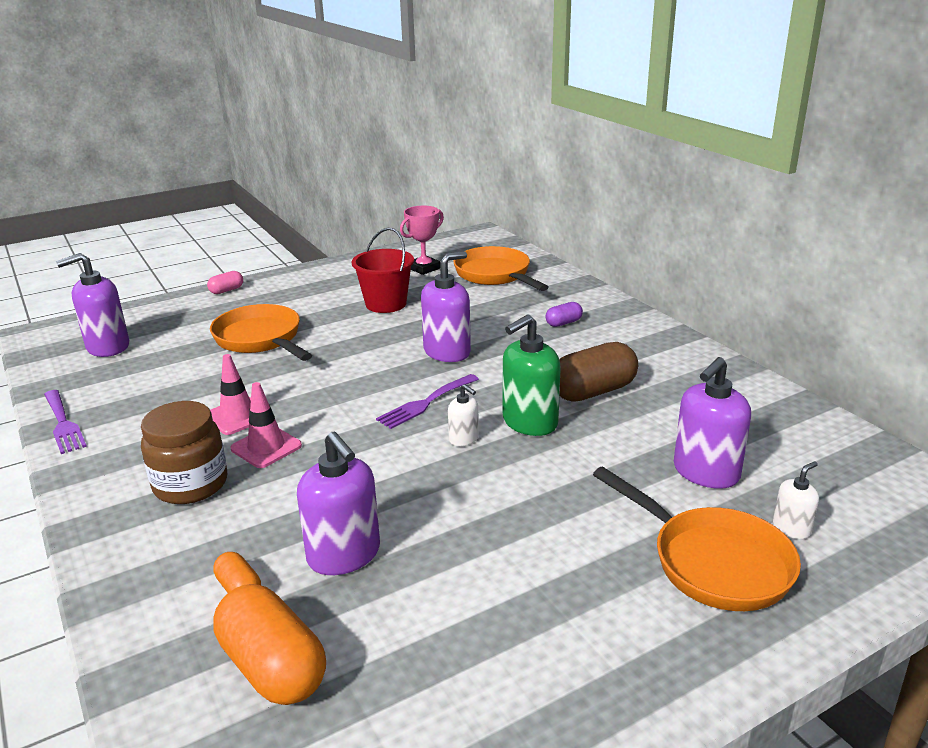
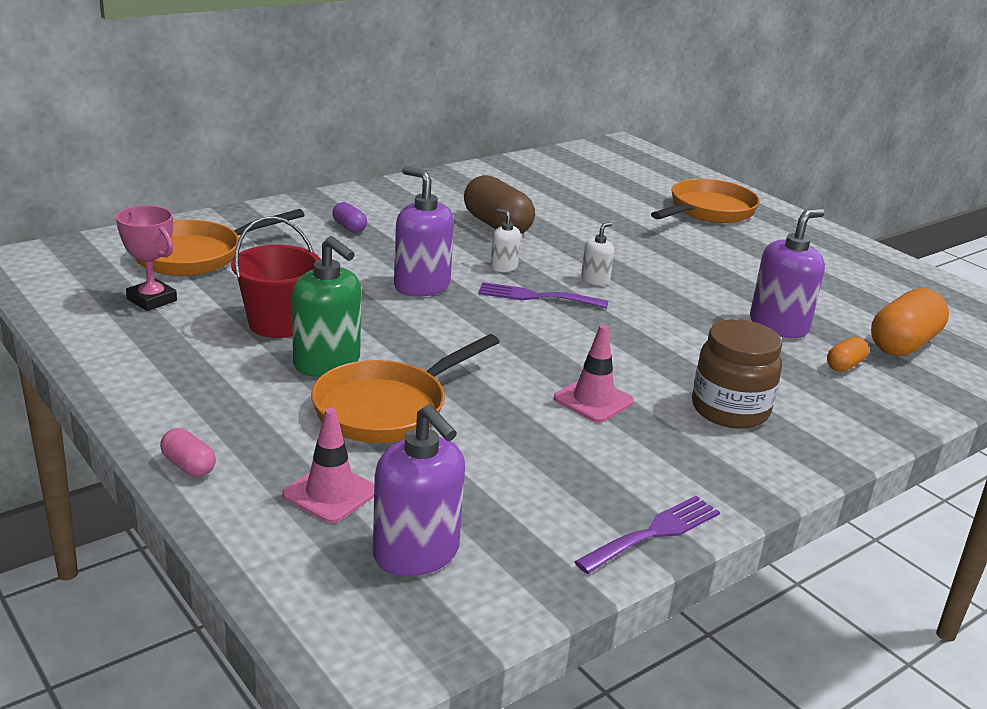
camera: 100 degrees left, 0 degrees up
pink traffic cone [231,382,302,468] -> pink traffic cone moved to [282,408,374,523]
purple fork [376,374,479,429] -> purple fork turned 150 degrees clockwise [478,282,608,308]
green soap dispenser [503,314,561,436] -> green soap dispenser moved to [292,236,361,377]
purple soap dispenser [674,357,751,489] -> none
white soap dispenser [773,461,819,539] -> white soap dispenser moved to [490,209,521,272]

